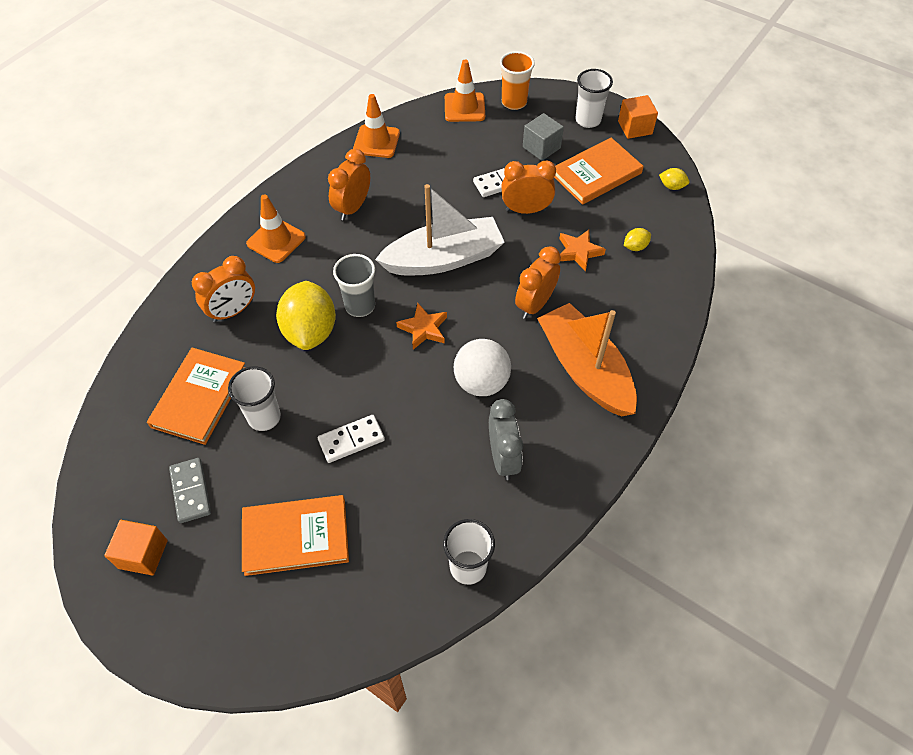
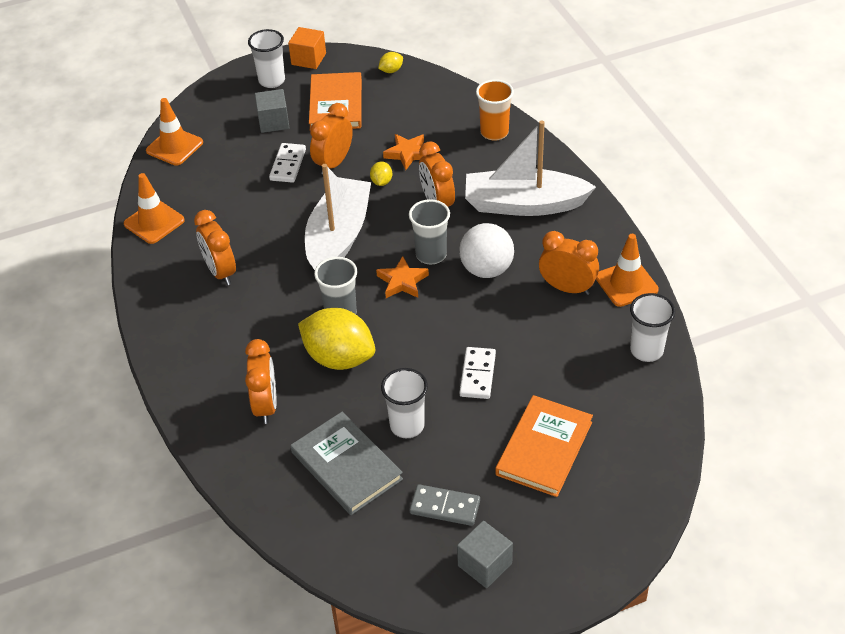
camera: 55 degrees left, 10 degrees down
orange cube [104,520,168,576] -> grey cube [457,521,513,588]
orange book [147,348,245,445] -> grey book [291,412,403,515]
orange traffic cone [246,194,306,263] -> orange traffic cone moved to [596,234,659,307]
grey clock [489,399,523,480] -> orange clock [539,231,599,295]
orange cup [500,51,535,110] -> orange cup moved to [476,79,514,141]
orange boat [537,303,637,416] -> white boat [465,121,596,216]
yellow lemon [624,228,651,251] -> yellow lemon moved to [370,161,392,186]
none -> grey cup [409,199,450,264]

